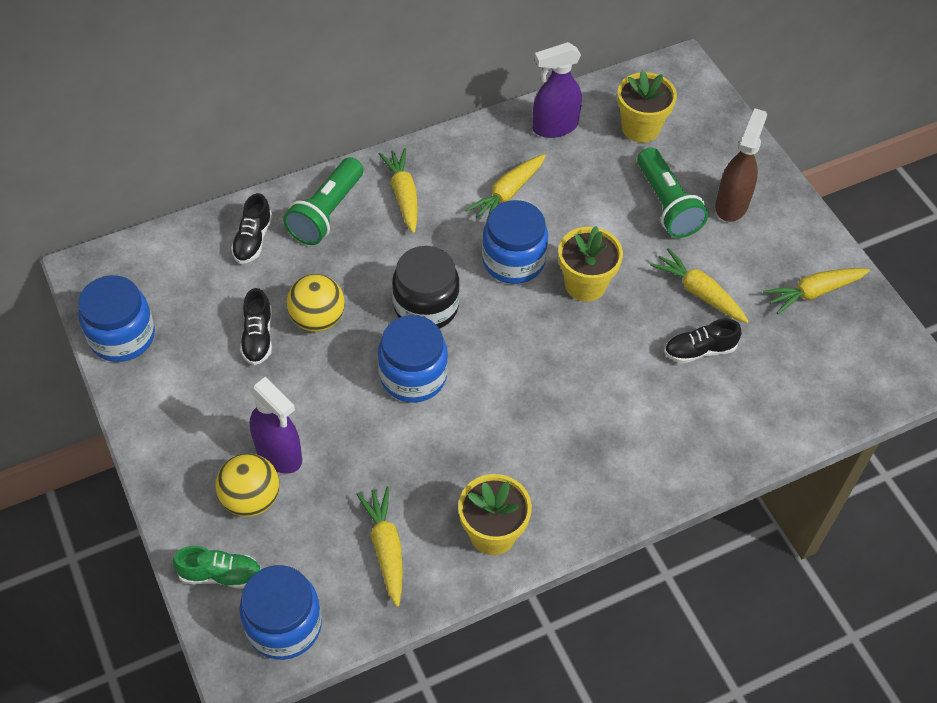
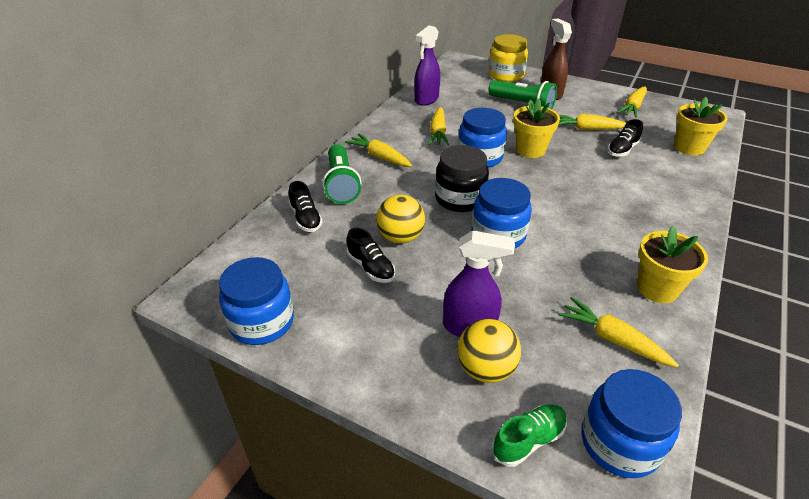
camera: 35 degrees left, 15 degrees down
yellow flower pot [617,70,677,143] -> yellow flower pot moved to [674,97,727,156]
none -> yellow jar [488,34,528,82]

